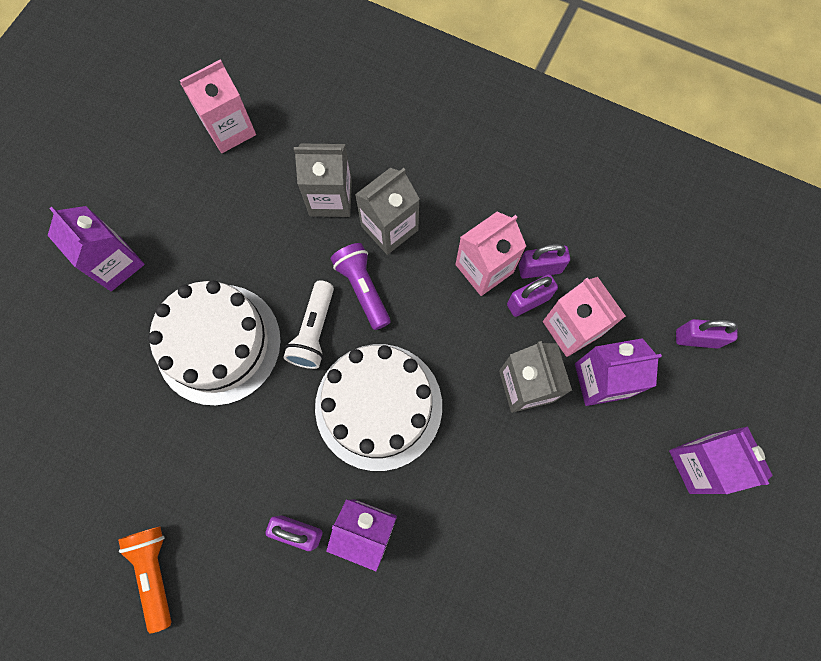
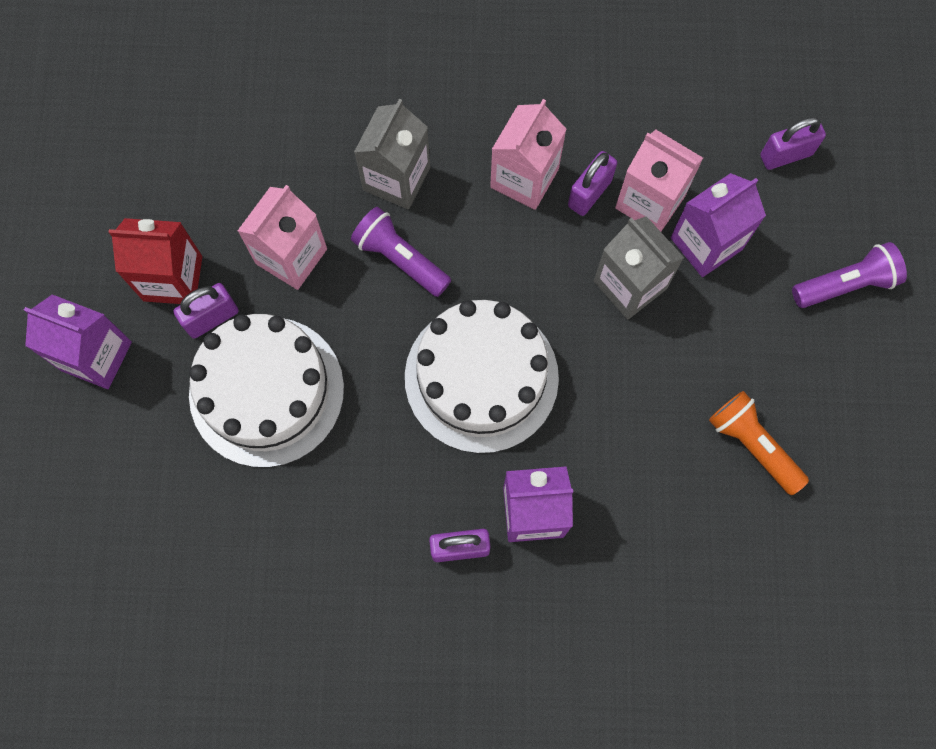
camera: 25 degrees left, 0 degrees up
orange flashlight [118,527,171,633] -> orange flashlight moved to [709,391,809,495]
pink carton [180,59,256,153] -> pink carton moved to [238,185,327,290]
white flashlight [283,280,334,369] -> none
grey carton [294,143,352,217] -> none
purple padlock [519,244,570,279] -> purple padlock moved to [173,283,239,339]
purple carton [669,426,773,494] -> purple flashlight [792,242,907,308]
none -> red carton [108,218,202,304]

